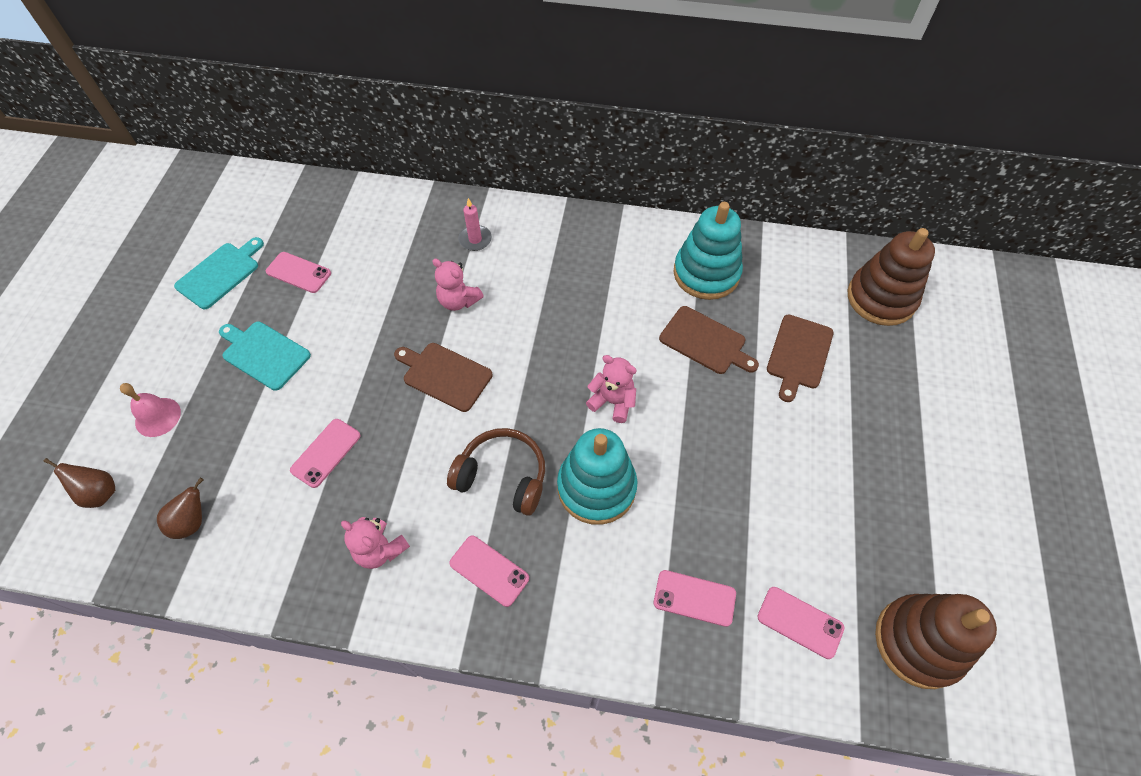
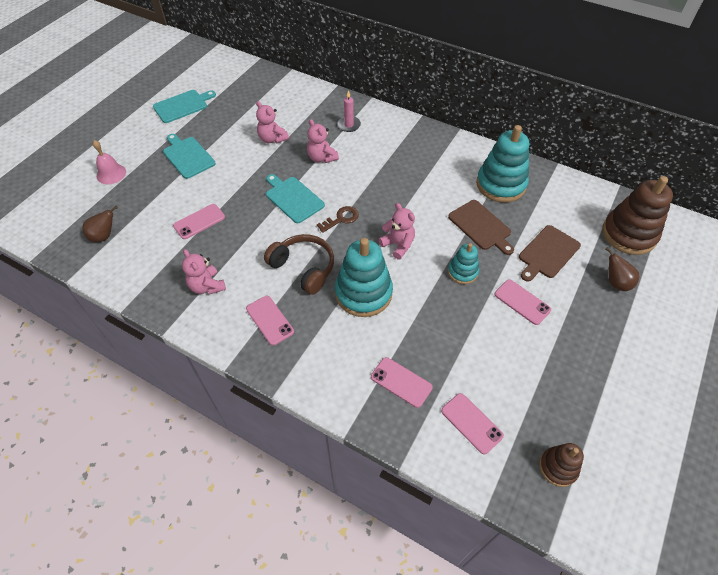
camera: 20 degrees right, 5 degrees down
brown pear [43,458,115,508] -> brown pear moved to [606,247,639,291]
pink phone [266,252,331,293] -> pink phone moved to [494,279,551,325]
brown cutting board [394,343,493,412] -> turquoise cutting board [266,174,325,223]
brown stacking toy [875,594,997,689] -> brown stacking toy [539,443,584,487], size x0.55
none -> pink teddy bear [256,101,289,143]
none -> brown key [317,206,359,233]
none -> turquoise stacking toy [448,243,479,284]

